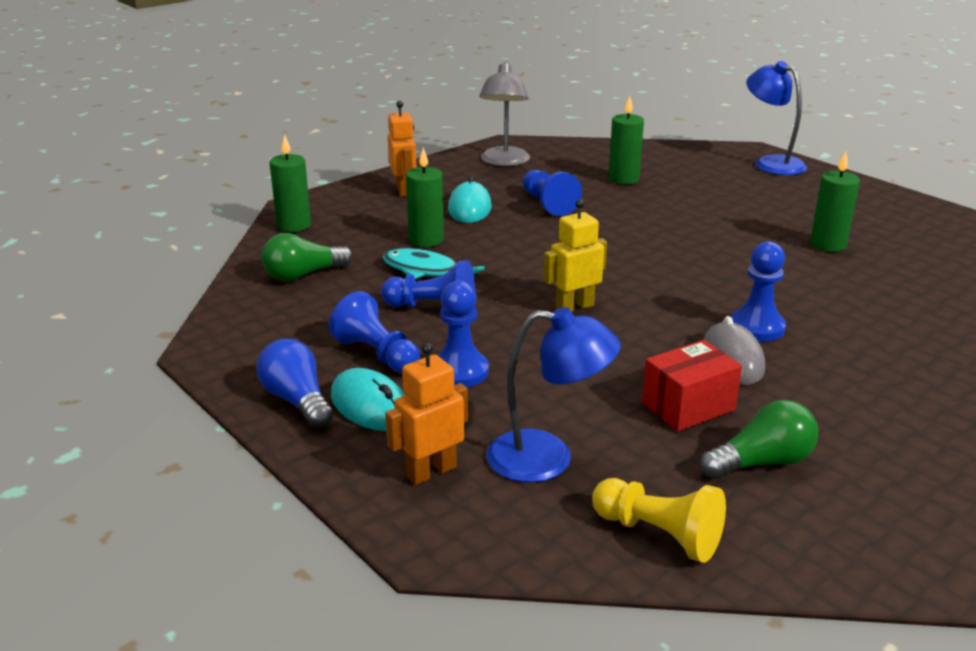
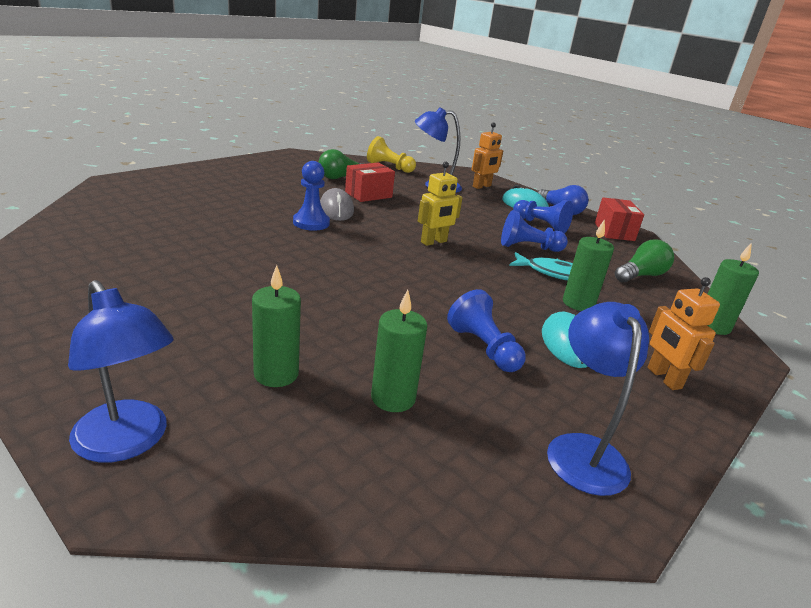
camera: 170 degrees right, 0 degrees up
blue pawn [437,281,489,387] -> none
grey lamp [479,62,530,166] -> blue lamp [547,302,649,496]
green candle [810,151,860,252] -> green candle moved to [252,265,301,387]
none -> red box [595,198,644,241]

